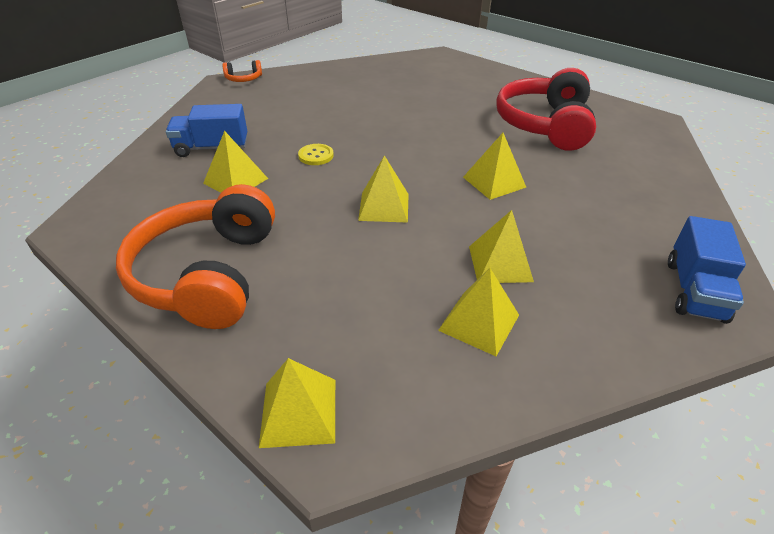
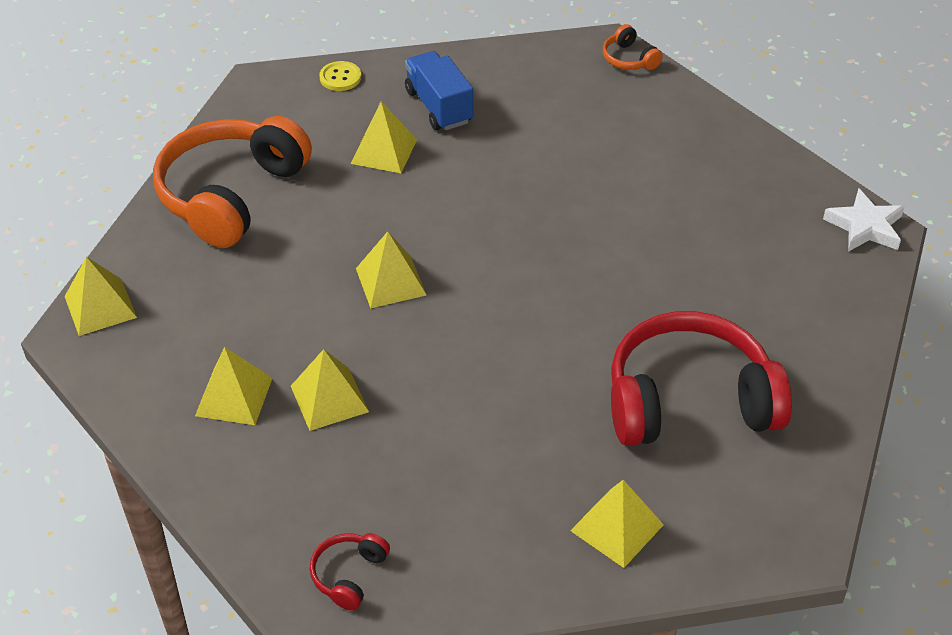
camera: 70 degrees right, 5 degrees up
orange headphones [116,184,275,329] -> orange headphones turned 45 degrees counterclockwise [153,116,312,248]
yellow button [298,144,334,165] -> yellow button moved to [319,61,361,91]
yellow pyramid [463,133,526,200] -> yellow pyramid moved to [570,480,664,568]
blue truck [668,216,746,324] -> red headphones [310,533,390,611]
none -> white star [823,188,905,252]

